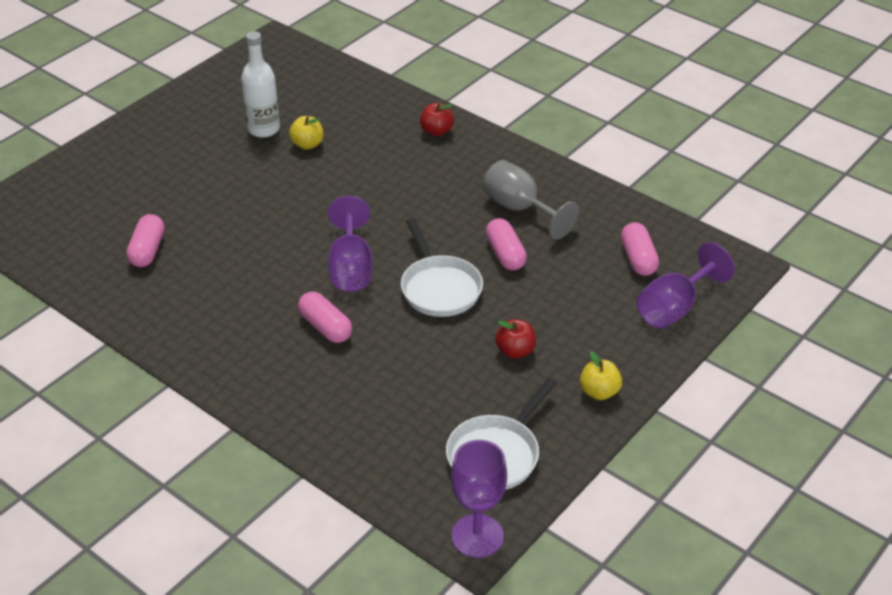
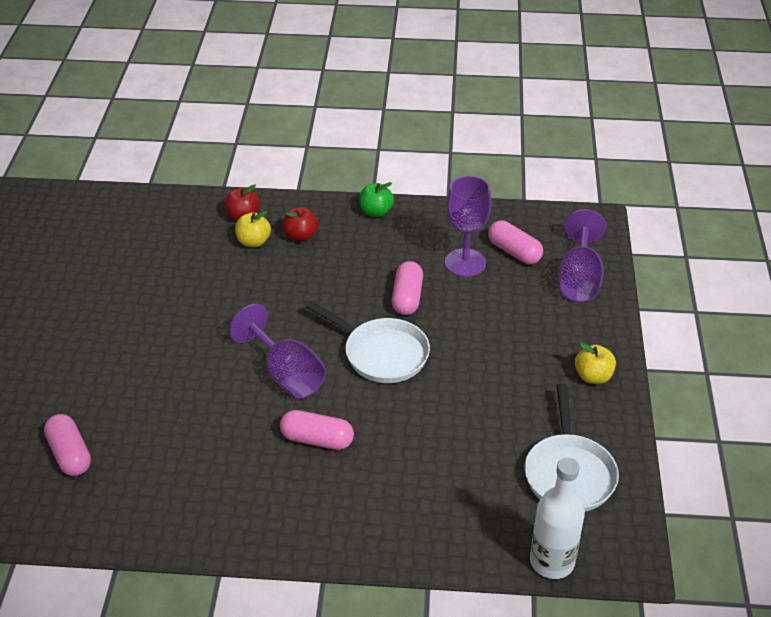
camera: 35 degrees left, 0 degrees up
white bottle [241,31,280,138] -> white bottle moved to [530,458,585,579]
yellow apple [289,116,323,150] -> yellow apple moved to [235,211,271,247]
purple goblet [451,440,507,558] -> purple goblet moved to [445,176,491,277]
grey goblet [483,160,579,240] -> none
pink capsule [486,218,527,270] -> pink capsule turned 60 degrees clockwise [392,261,423,315]
red apple [495,319,536,359] -> red apple moved to [283,207,319,242]
none -> green apple [359,182,394,217]

